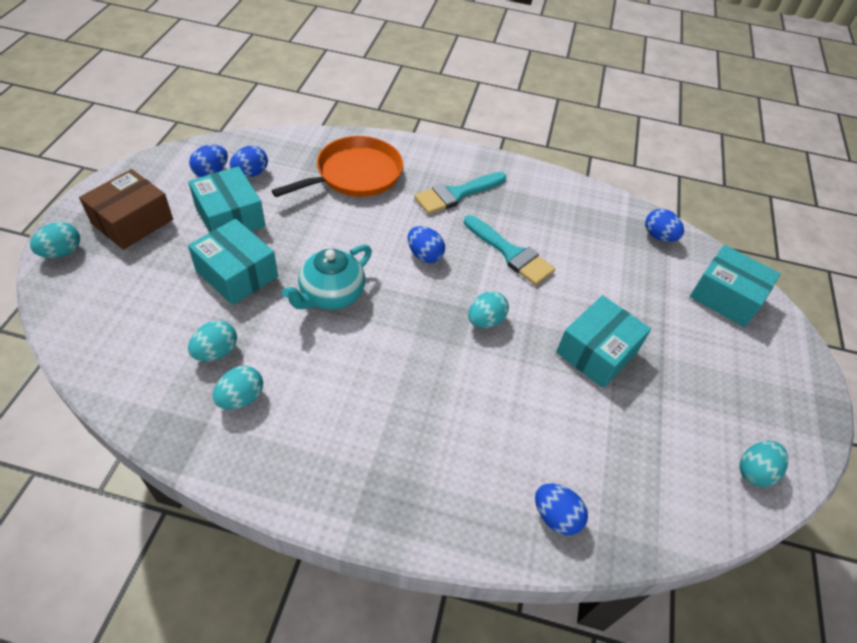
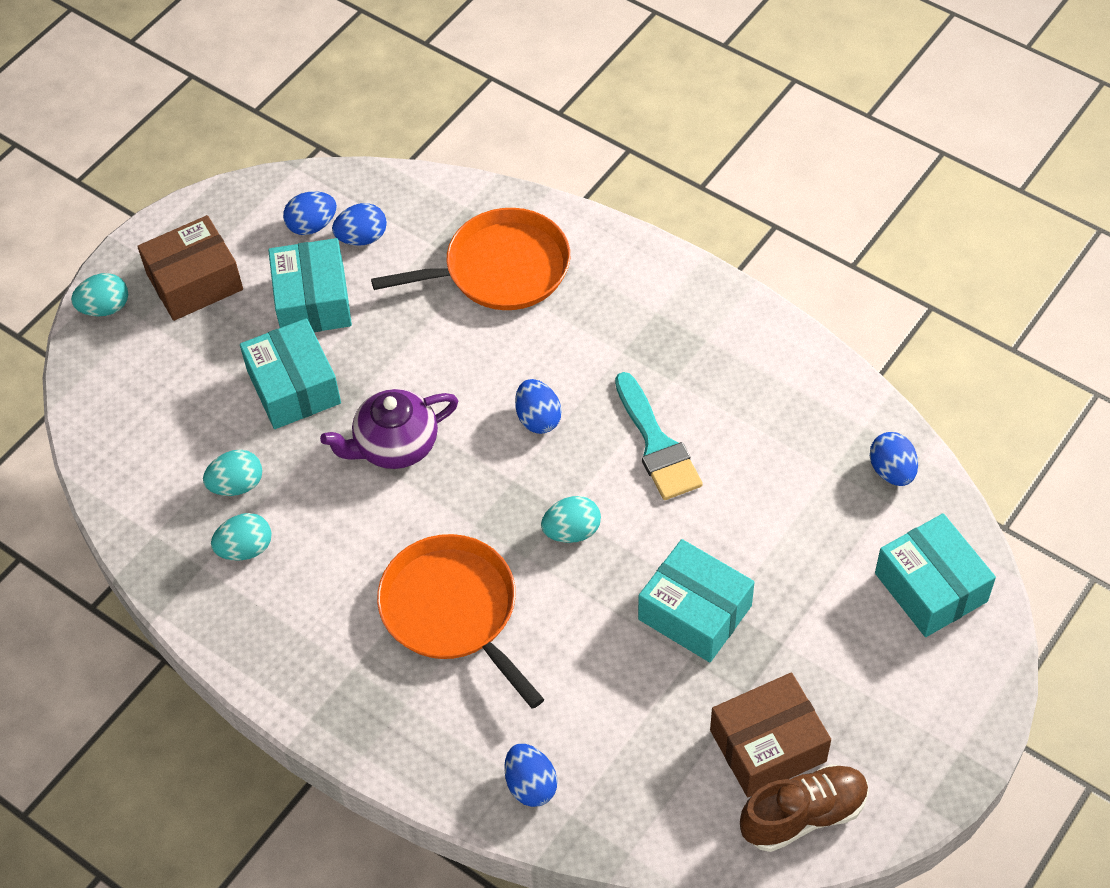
camera: 30 degrees right, 5 degrees up
turquoise teapot [282,245,372,310] -> purple teapot [320,389,458,469]
turquoise brush [414,172,506,214] -> none
turquoise box [556,295,651,388] -> turquoise box turned 60 degrees clockwise [638,539,755,662]
turquoise egg [740,441,788,487] -> brown shoe [740,764,869,852]
none -> orange pan [377,534,544,709]
none -> brown box [710,673,831,797]

